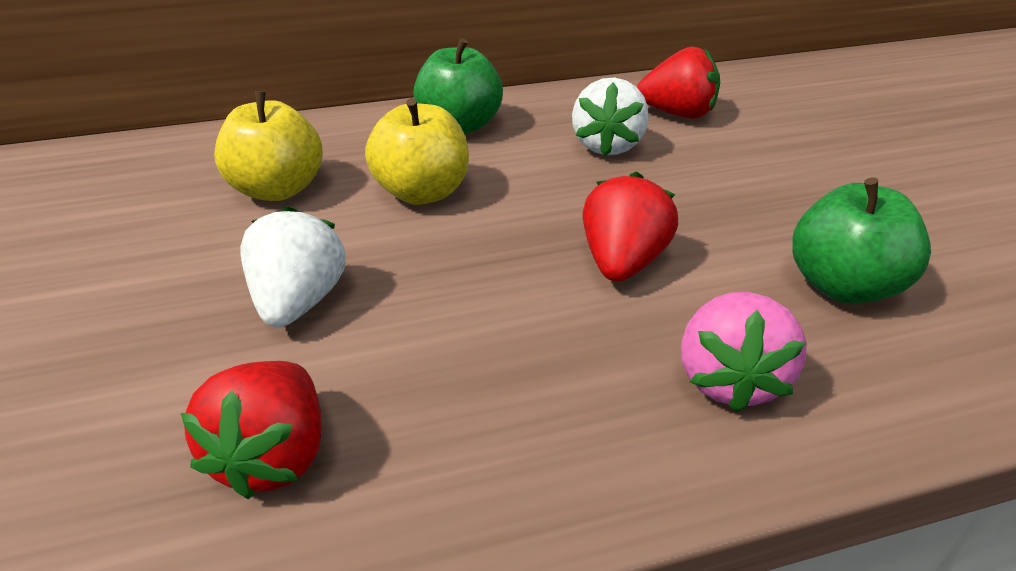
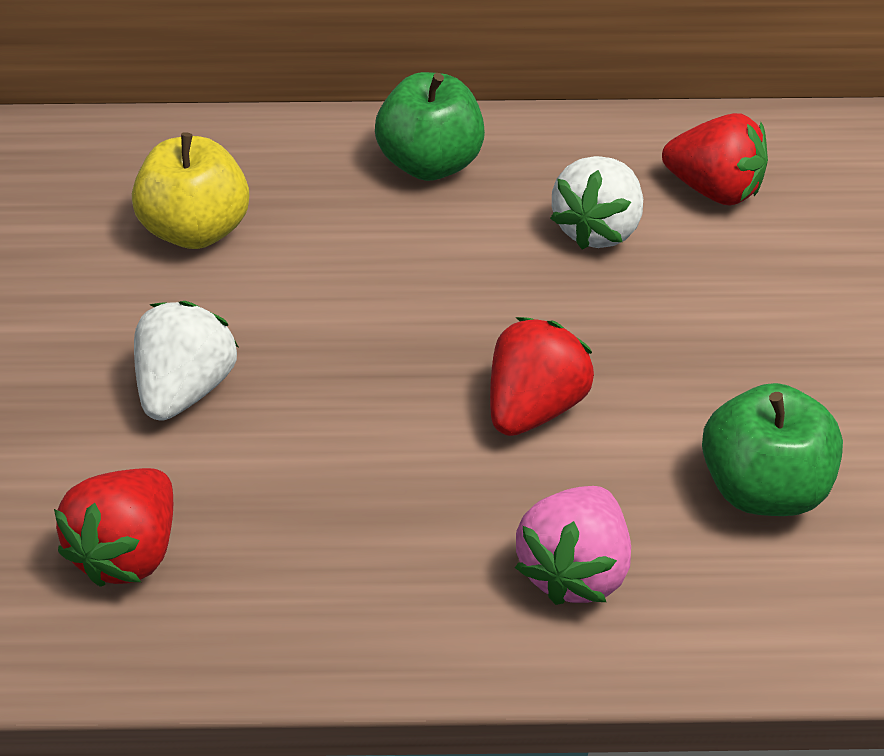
camera: 15 degrees right, 10 degrees up
yellow apple [365,98,469,205] -> none

